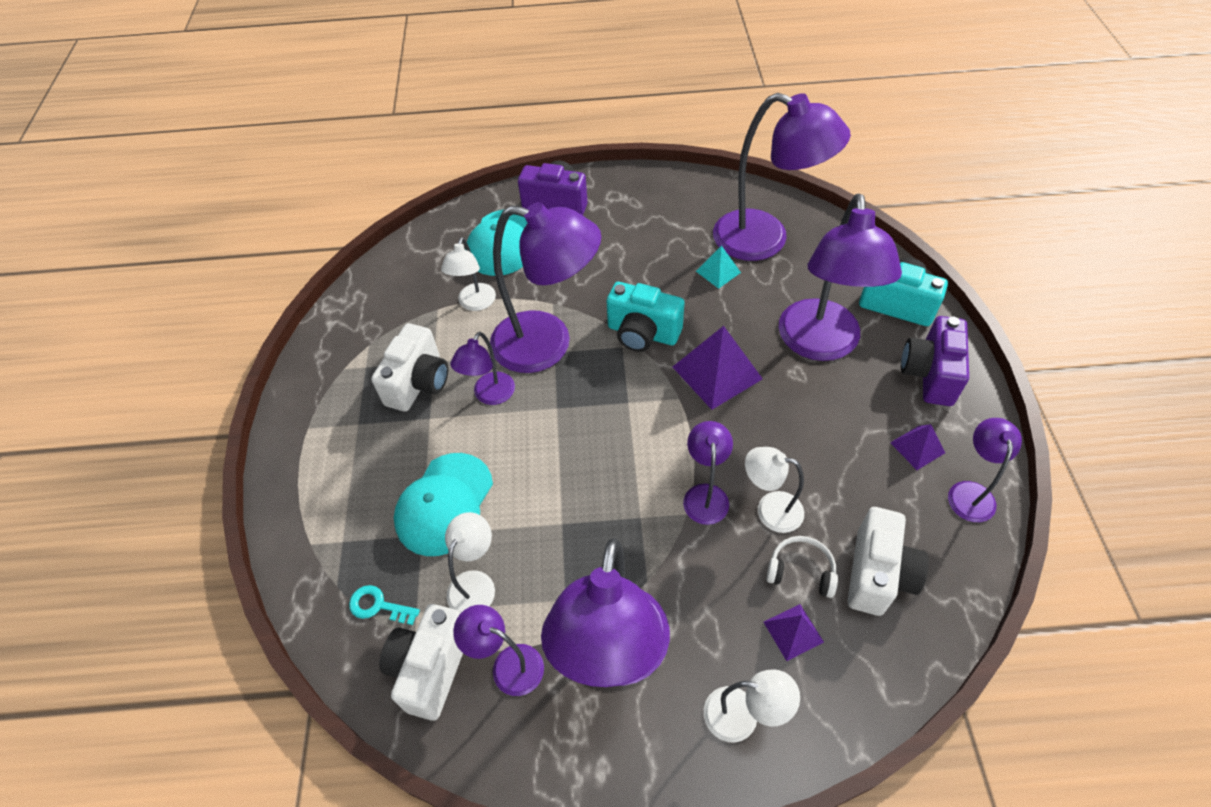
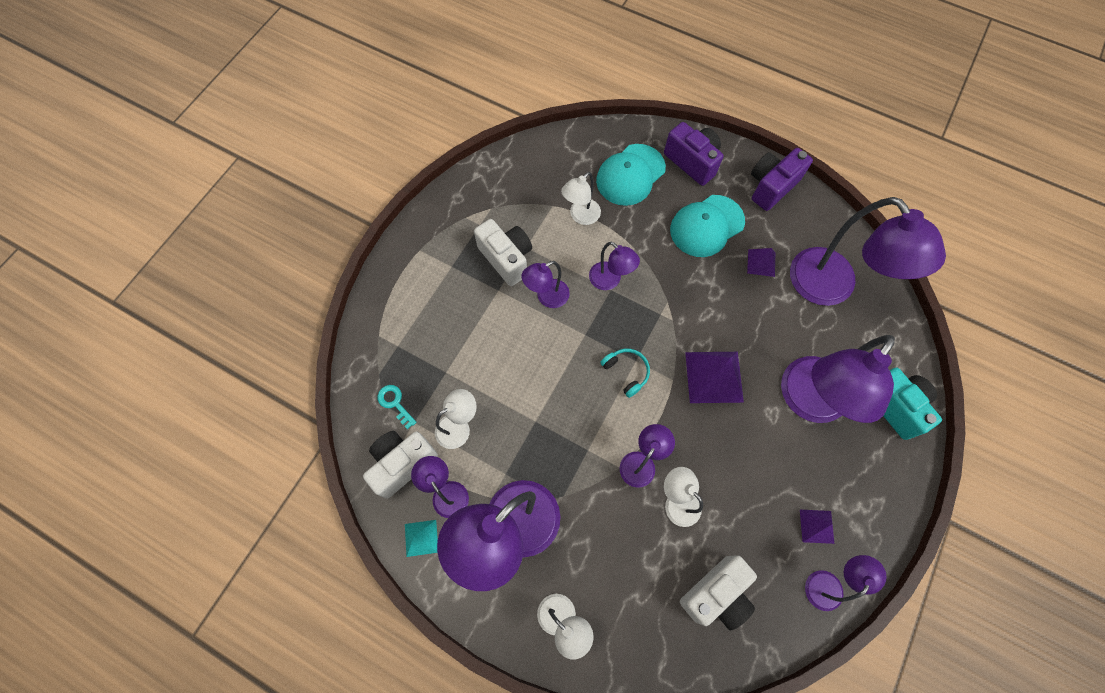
camera: 30 degrees right, 15 degrees up
white camera [371,323,448,412] -> white camera turned 90 degrees counterclockwise [474,219,532,286]
turquoise cap [394,453,493,556] -> turquoise cap moved to [670,195,745,257]
purple lamp [490,202,601,373] -> purple lamp [589,242,640,290], size x0.49
turquoise camera [607,282,684,352] -> none
turquoise pyramid [696,246,741,289] -> turquoise pyramid moved to [405,520,438,557]
purple pyramid [764,604,824,661] -> purple pyramid moved to [747,248,775,277]
white headphones [766,536,838,598] -> none
purple camera [901,316,969,406] -> purple camera moved to [751,148,813,211]
none -> turquoise headphones [600,349,650,398]

